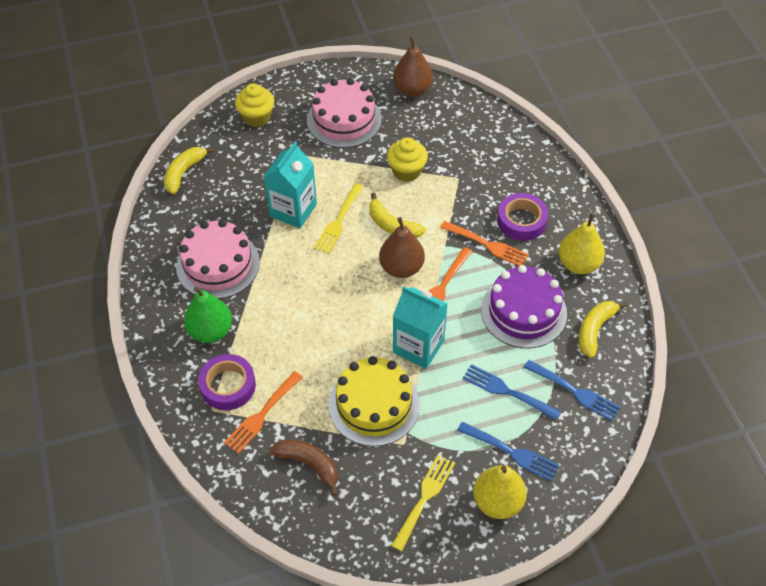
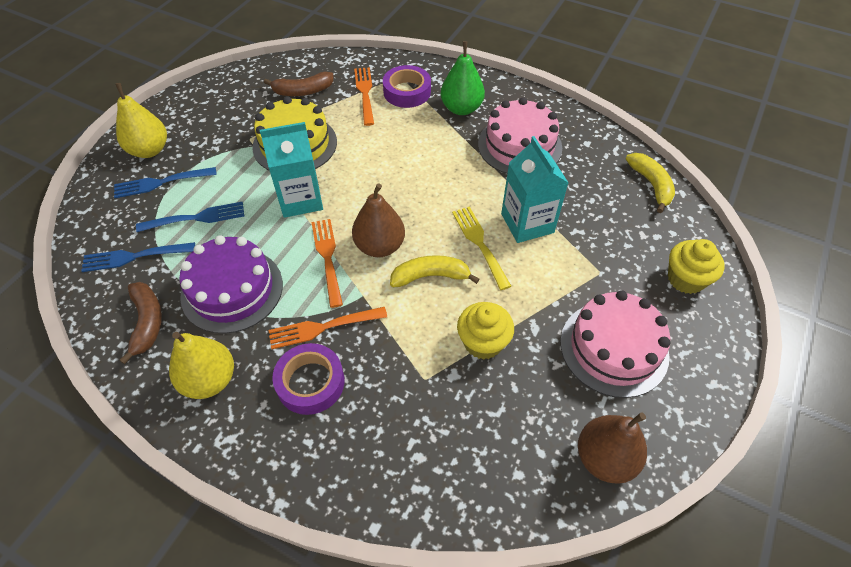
camera: 135 degrees right, 0 degrees up
yellow fork [391,455,455,551] -> none
yellow banana [579,301,628,358] -> brown banana [119,282,162,364]

